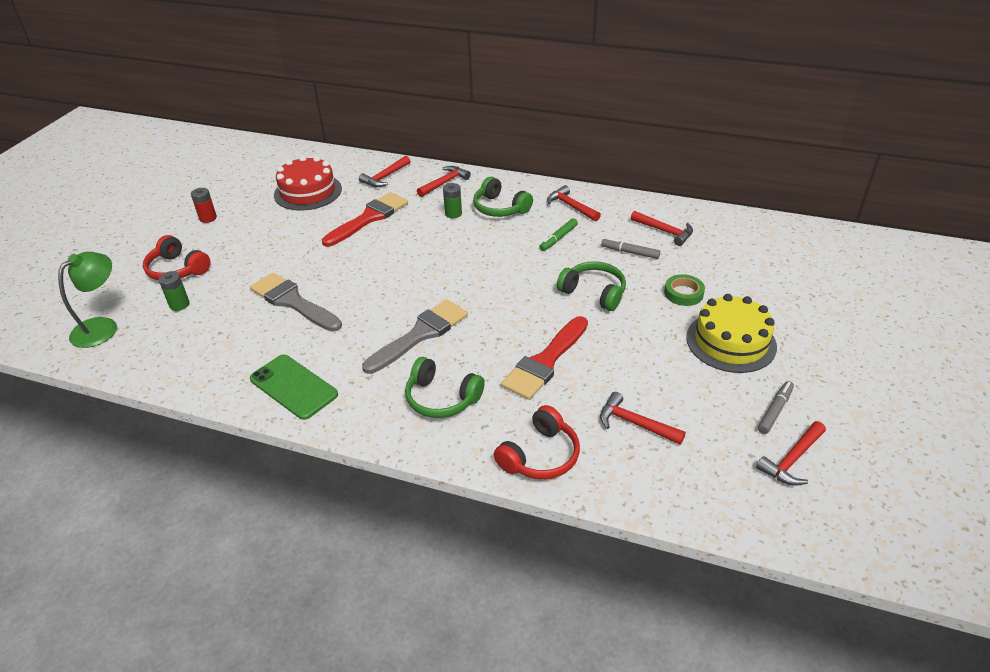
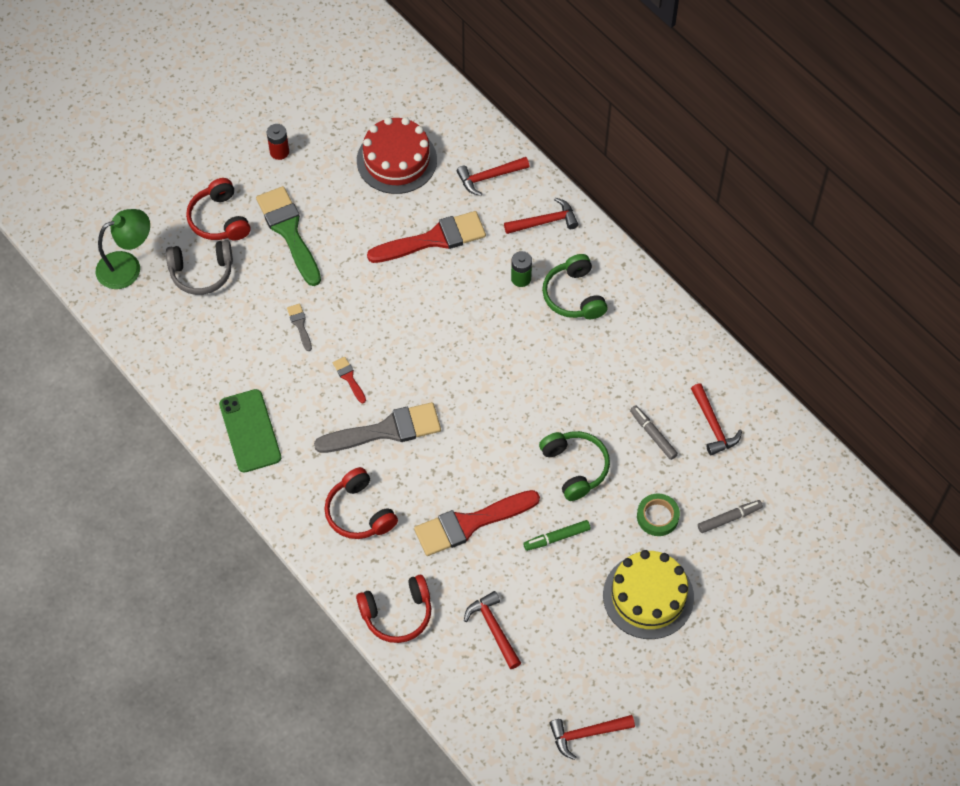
camera: 30 degrees right, 20 degrees up
green battery [159,271,190,311] -> grey headphones [166,240,233,295]
grey brush [250,273,342,332] -> grey brush [287,304,312,351], size x0.44
green headphones [405,357,485,418] -> red headphones [325,467,398,539]
green marker [539,218,578,251] -> green marker moved to [523,520,591,551]
red hammer [547,185,601,222] -> none
grey marker [758,381,794,434] -> grey marker moved to [698,500,763,533]
none -> green brush [256,186,321,286]
none -> red brush [333,357,366,403]

